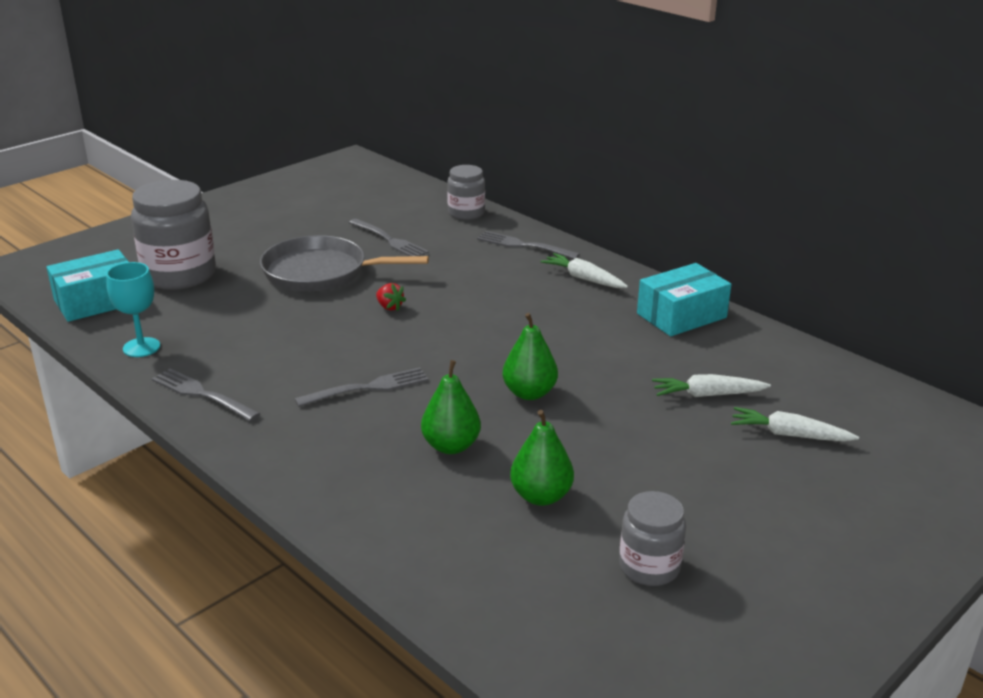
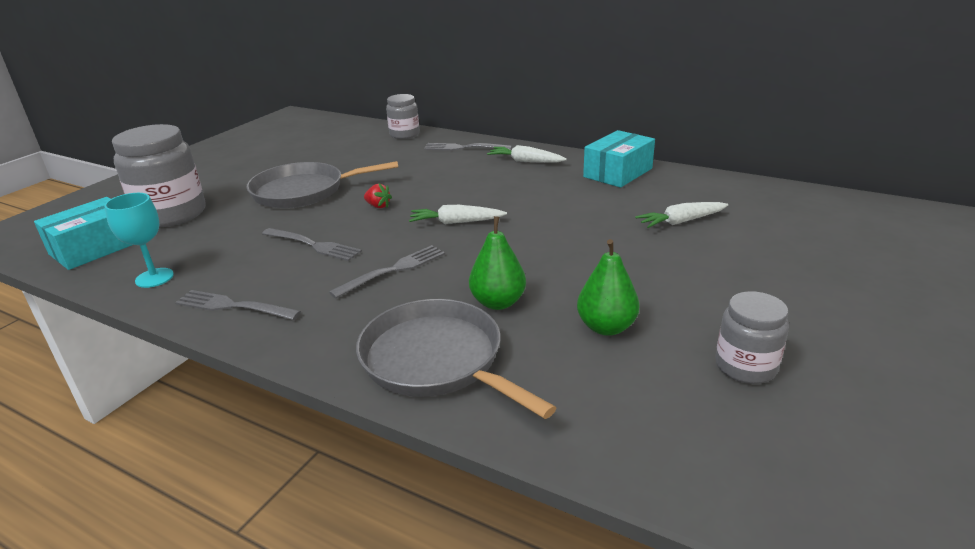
camera: 15 degrees left, 0 degrees up
grey fork [349,219,429,256] -> grey fork moved to [262,228,362,261]
green pear [502,313,558,400] -> none
white carrot [731,407,859,442] -> white carrot moved to [409,205,507,224]
none -> grey pan [356,299,556,419]

